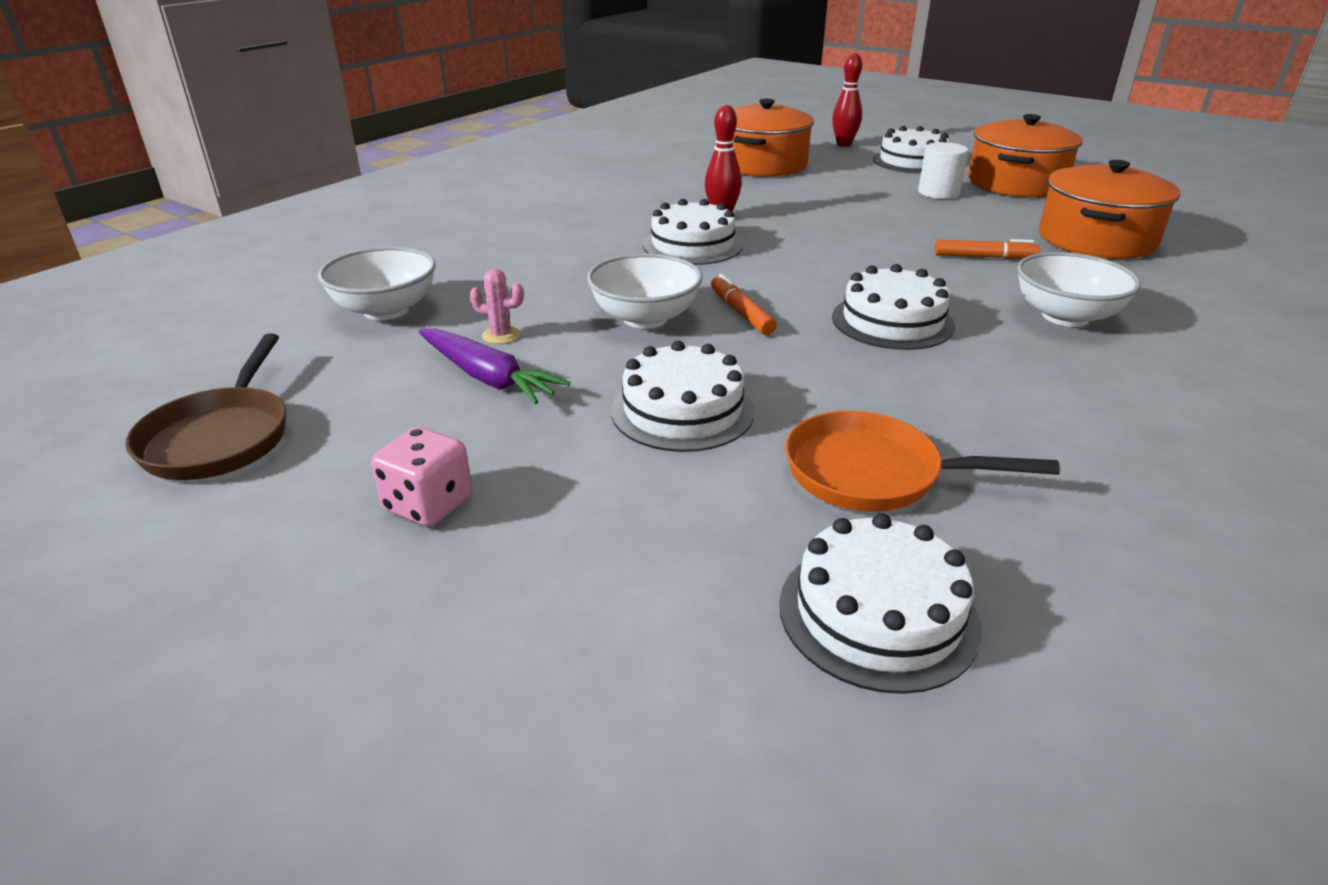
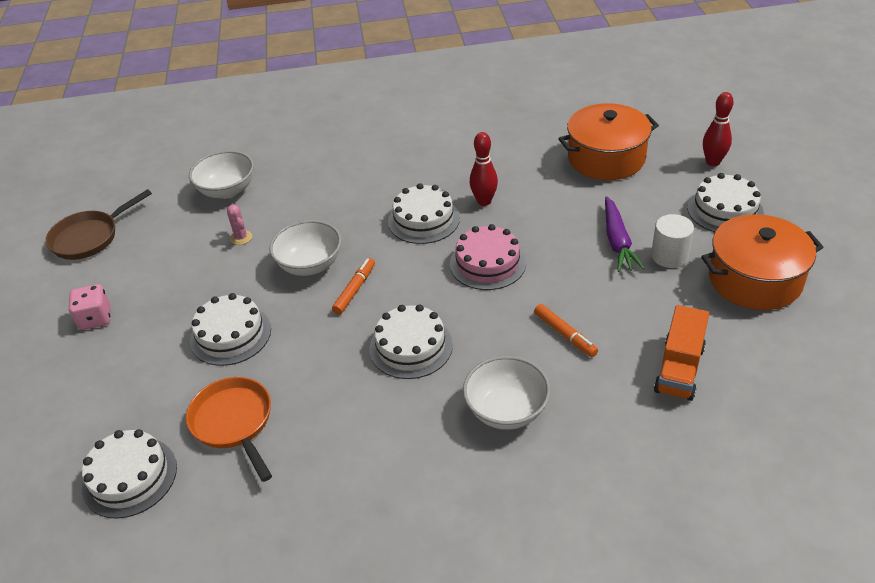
camera: 50 degrees right, 10 degrees up
purple carrot [418,328,570,404] -> purple carrot moved to [605,196,645,272]
orange pot [1039,160,1180,259] -> orange truck [654,305,709,401]
none -> pink cake [450,224,526,290]

